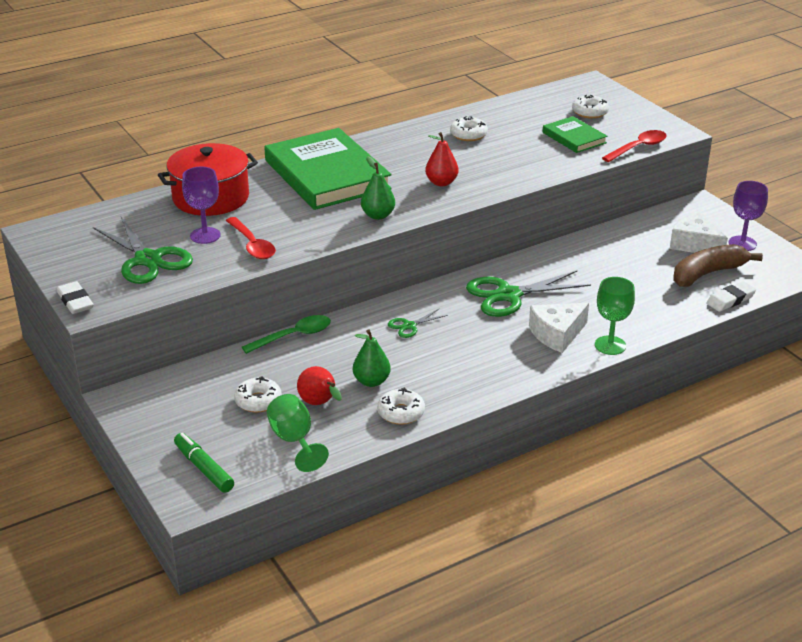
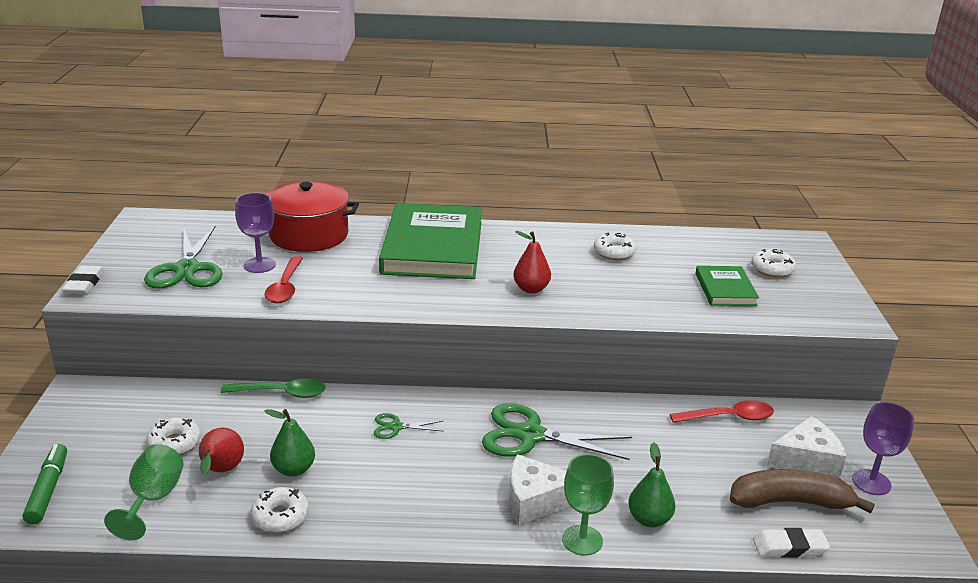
camera: 30 degrees right, 5 degrees down
green pear [361,156,395,220] -> green pear moved to [628,442,675,527]
red spoon [602,130,667,162] -> red spoon moved to [670,400,774,423]
white cheese [670,212,728,253] -> white cheese turned 90 degrees clockwise [767,416,846,478]

